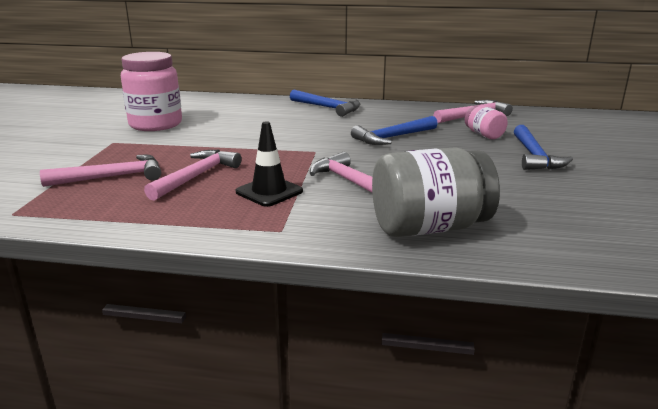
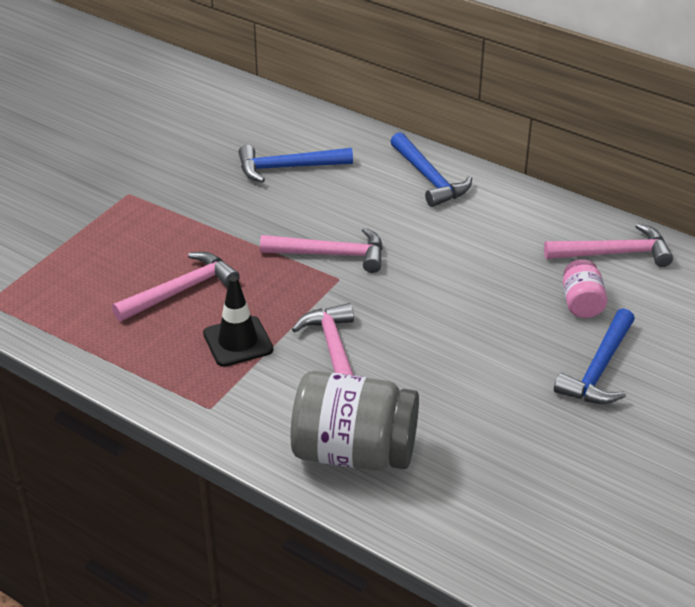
camera: 25 degrees right, 15 degrees up
pink hammer [40,155,161,187] -> pink hammer moved to [260,228,383,273]
pink jar [121,52,182,131] -> none
blue hammer [351,116,438,145] -> blue hammer moved to [238,145,353,183]

